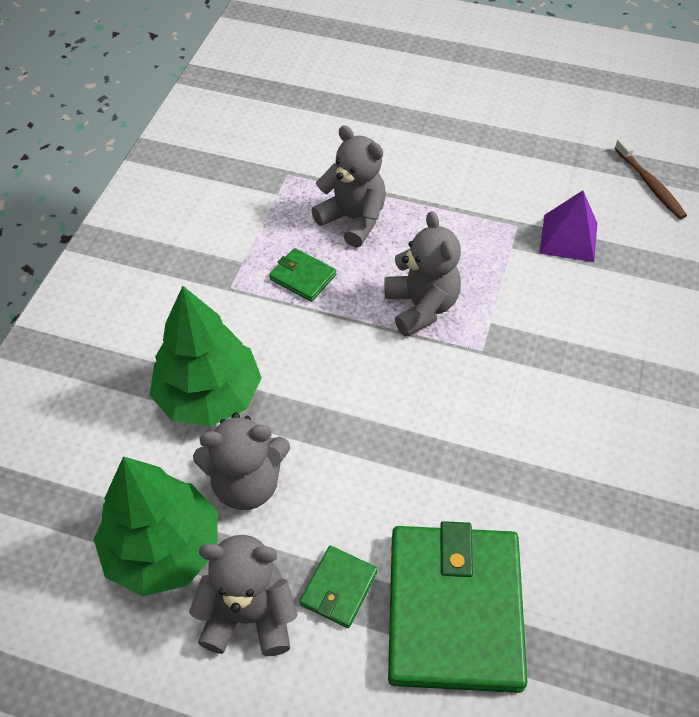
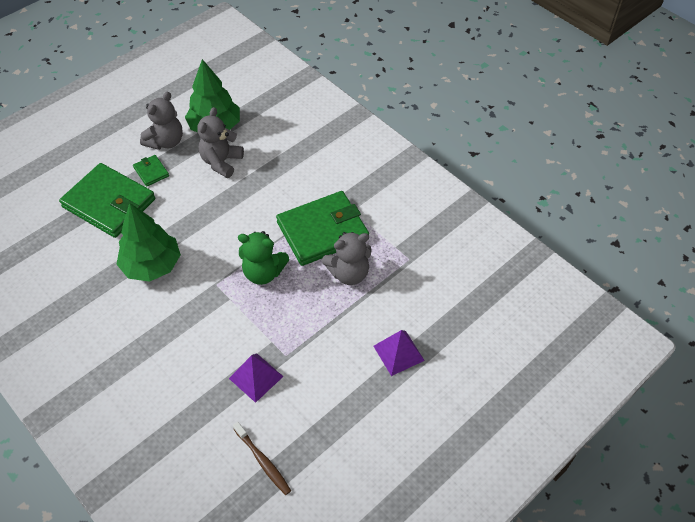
camera: 120 degrees right, 0 degrees up
green tree [150,286,262,427] -> green tree moved to [116,203,181,282]
green wallet [269,248,336,302] -> green wallet [276,191,369,266], size x2.31
grey teddy bear [384,211,461,336] -> green teddy bear [238,231,289,285]
brown toothbrush [615,138,687,219] -> brown toothbrush turned 135 degrees counterclockwise [233,422,291,495]
none -> purple pyramid [374,330,425,376]

